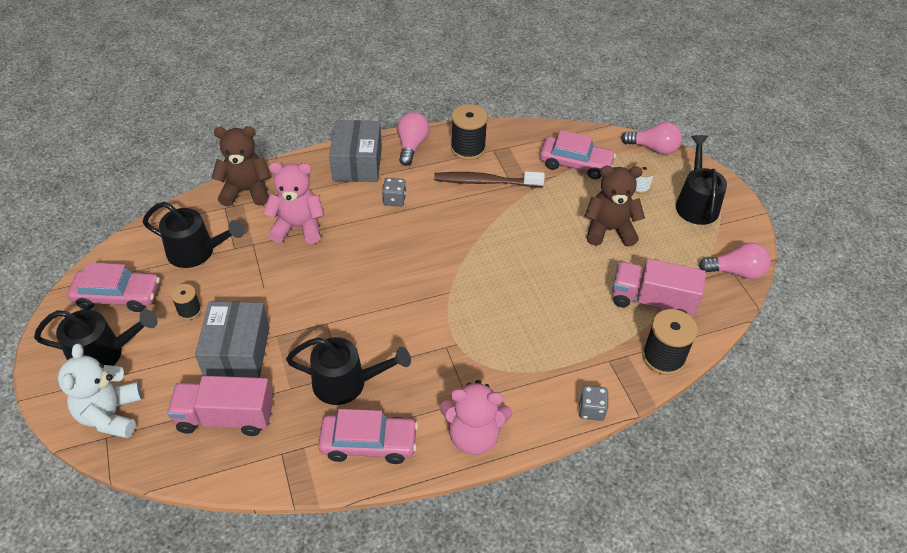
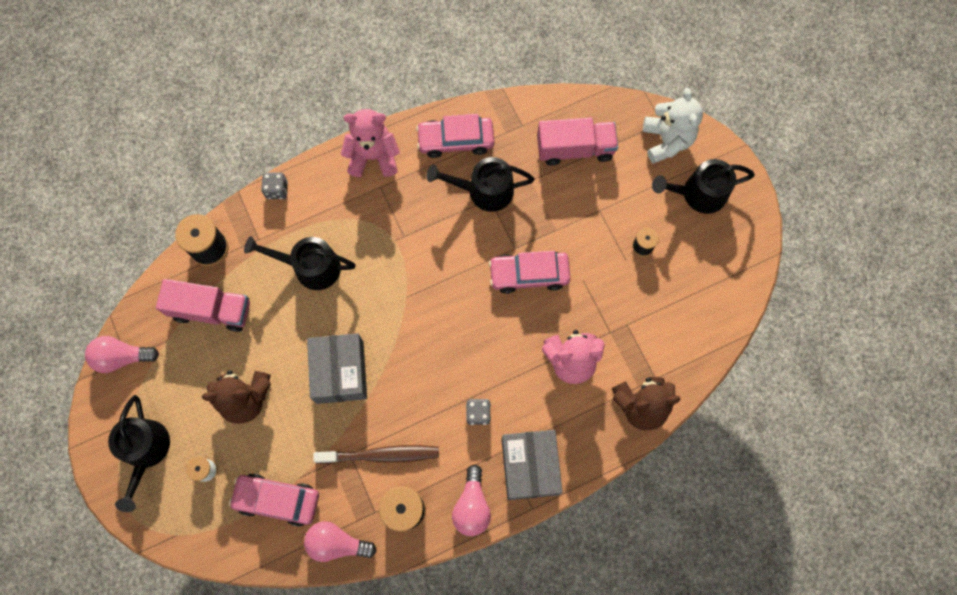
camera: 175 degrees right, 25 degrees up
pink car [68,263,160,312] -> pink car moved to [489,251,571,294]
black watering can [143,202,244,268] -> black watering can moved to [244,236,356,290]
grey box [195,302,270,378] -> grey box moved to [307,333,367,404]
pink light bulb [621,122,682,155] -> pink light bulb moved to [304,521,376,562]

